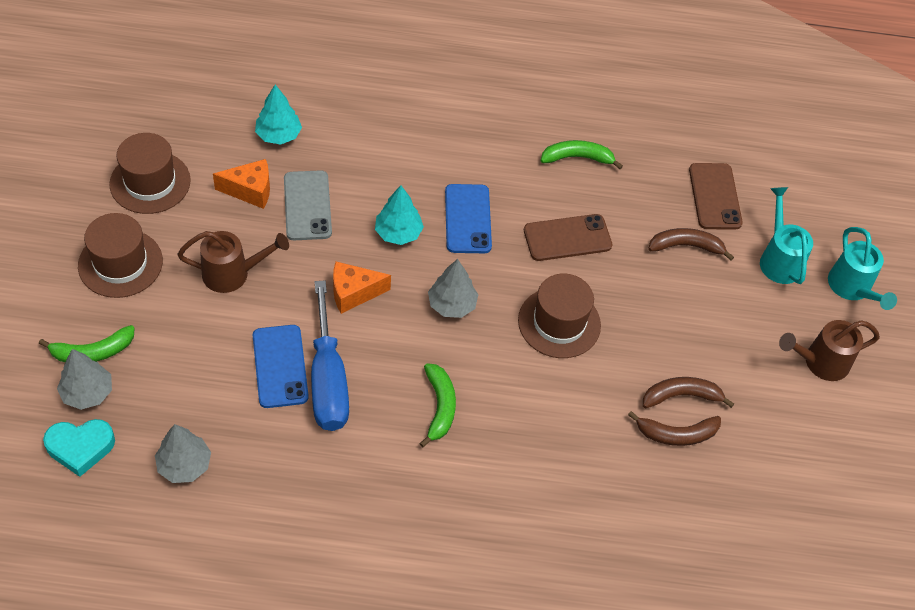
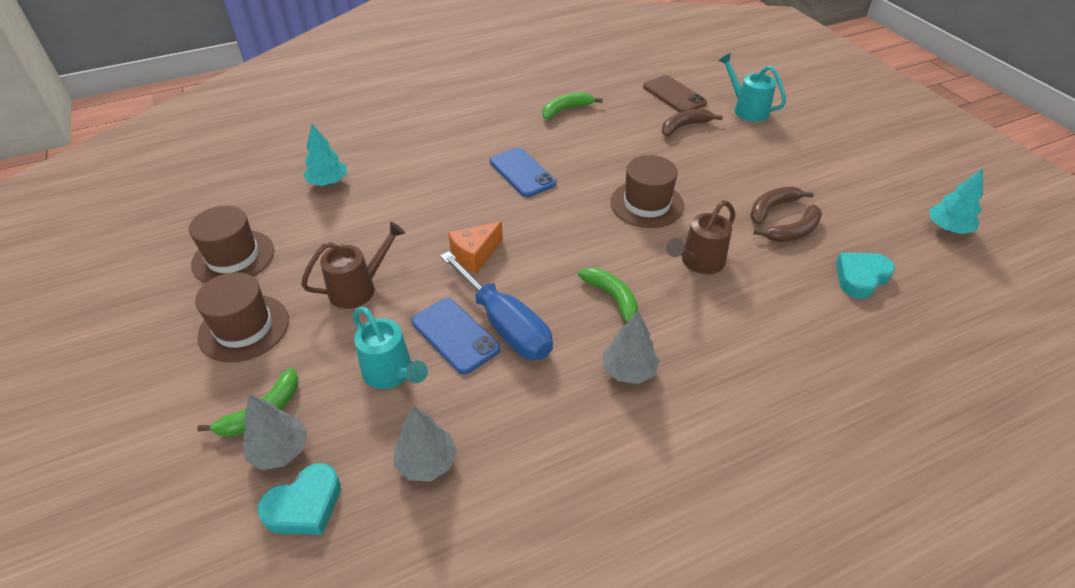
camera: 25 degrees left, 10 degrees down
orange cheese [213,159,270,209] -> none
grey phone [284,170,332,240] -> none
turquoise tree [375,185,424,245] -> turquoise tree moved to [929,168,983,234]
grey tree [428,259,478,318] -> grey tree moved to [603,311,659,384]
brown phone [524,214,612,261] -> none
brown watering can [779,320,880,381] -> brown watering can moved to [666,200,736,274]
turquoise watering can [828,227,897,310] -> turquoise watering can moved to [353,307,428,389]
none -> turquoise heart [836,252,895,299]

